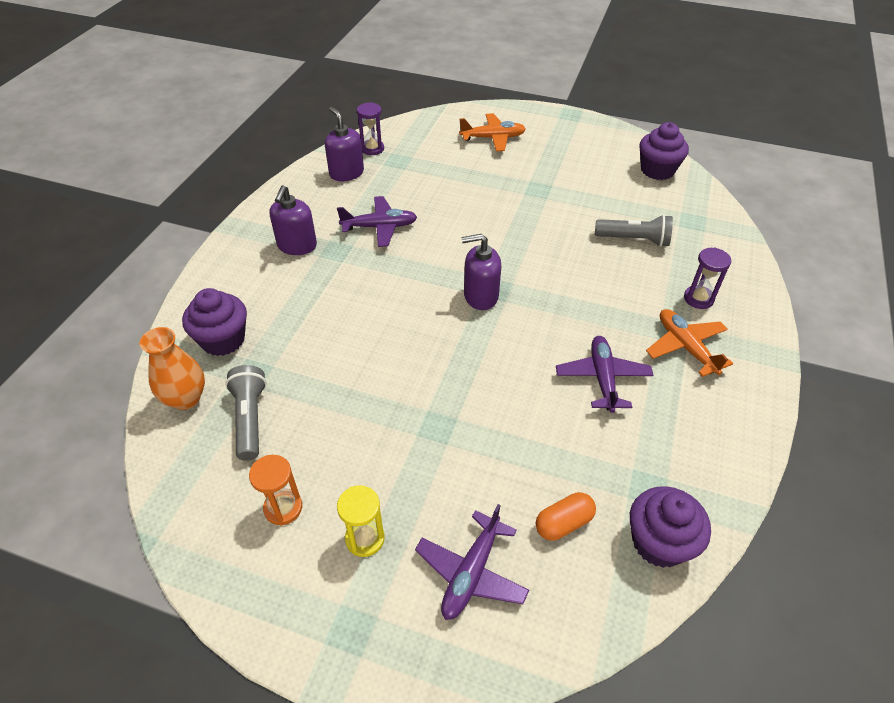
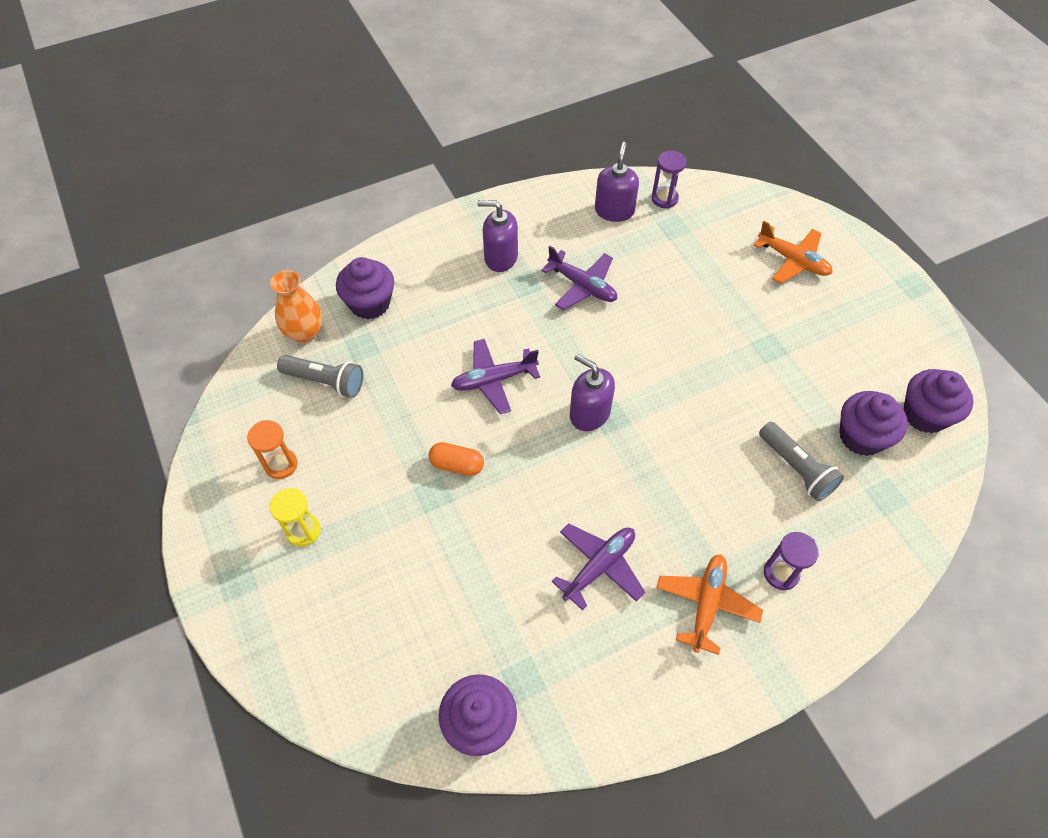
camera: 45 degrees right, 10 degrees up
grey flashlight [225,365,267,461] -> grey flashlight turned 75 degrees clockwise [277,355,363,398]
purple soap dispenser [269,185,317,255] -> purple soap dispenser turned 45 degrees clockwise [477,200,518,272]
purple plane [415,504,529,620] -> purple plane moved to [451,339,540,414]
orange capsule [536,492,596,540] -> orange capsule moved to [428,442,484,476]
none -> purple cupcake [839,391,908,456]

